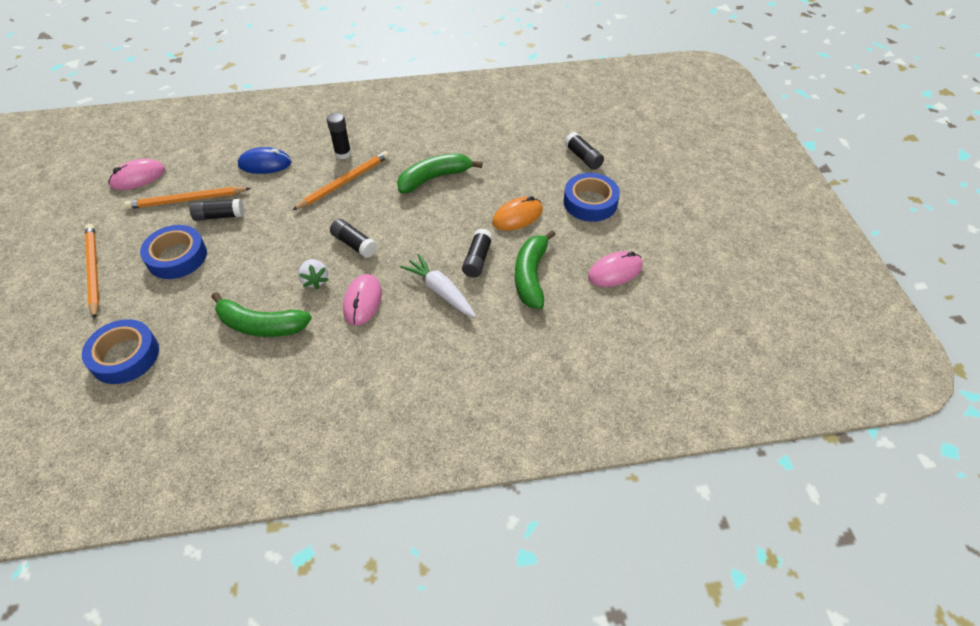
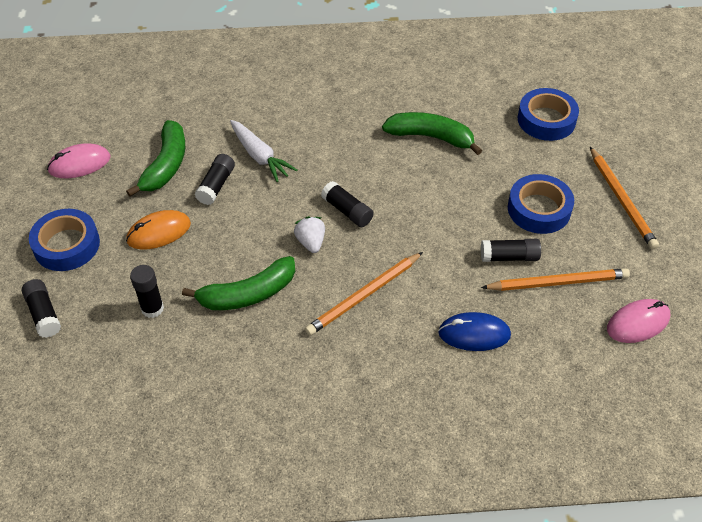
camera: 175 degrees left, 0 degrees up
white strawberry [298,259,329,289] -> white strawberry moved to [294,216,325,253]
black glue stick [327,113,352,159] -> black glue stick moved to [130,265,164,318]
pink mouse [343,274,382,326] -> none

